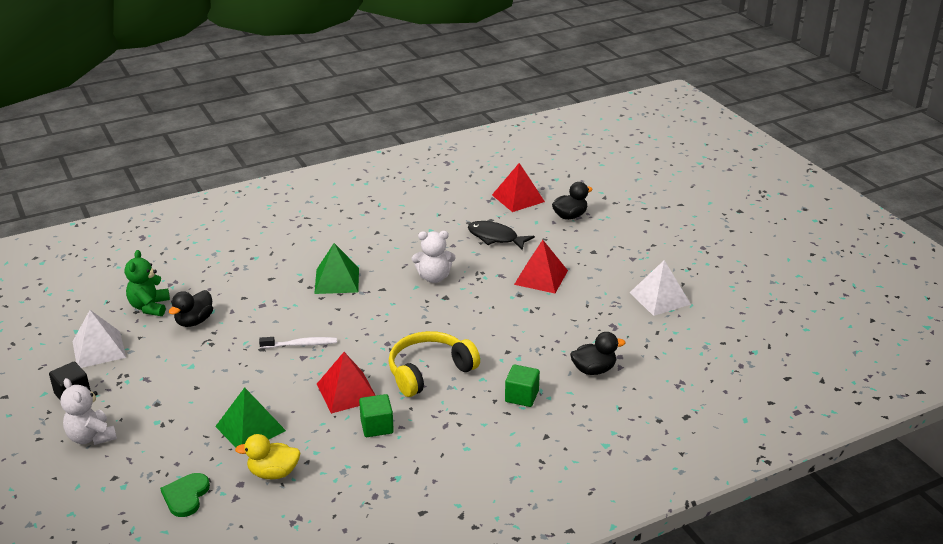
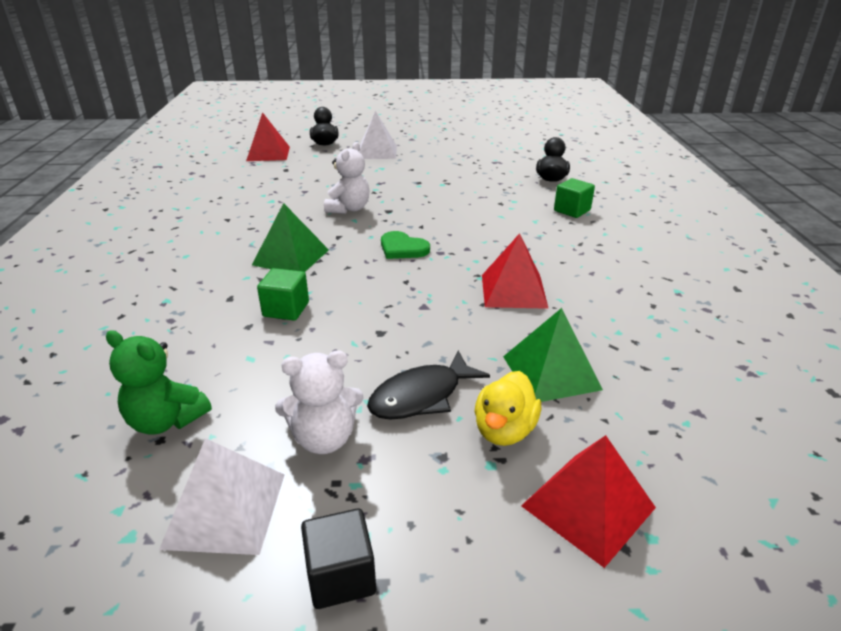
camera: 65 degrees left, 0 degrees up
white teddy bear [60,378,117,445] -> white teddy bear moved to [275,351,363,454]
green heart [160,473,210,517] -> green heart moved to [381,231,430,259]
black duck [169,290,213,327] -> none
yellow duck [235,434,300,480] -> yellow duck moved to [474,371,541,446]
white toothbrush [259,337,337,348] -> none
green cube [359,394,394,437] -> green cube moved to [257,268,309,321]
yellow headphones [388,331,480,397] -> none
black fish [468,221,535,250] -> black fish moved to [367,351,490,420]
red pyramid [514,240,568,293] -> red pyramid moved to [521,435,656,568]
white pyramid [629,260,691,316] -> white pyramid moved to [359,111,397,159]

